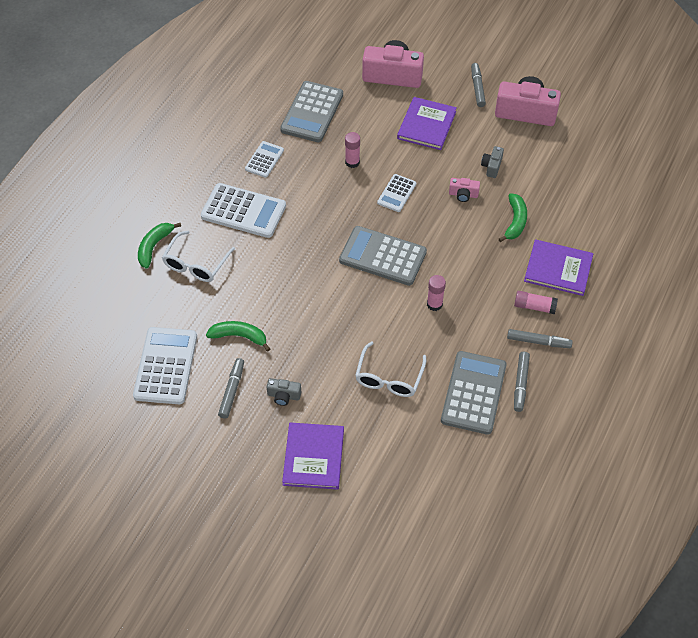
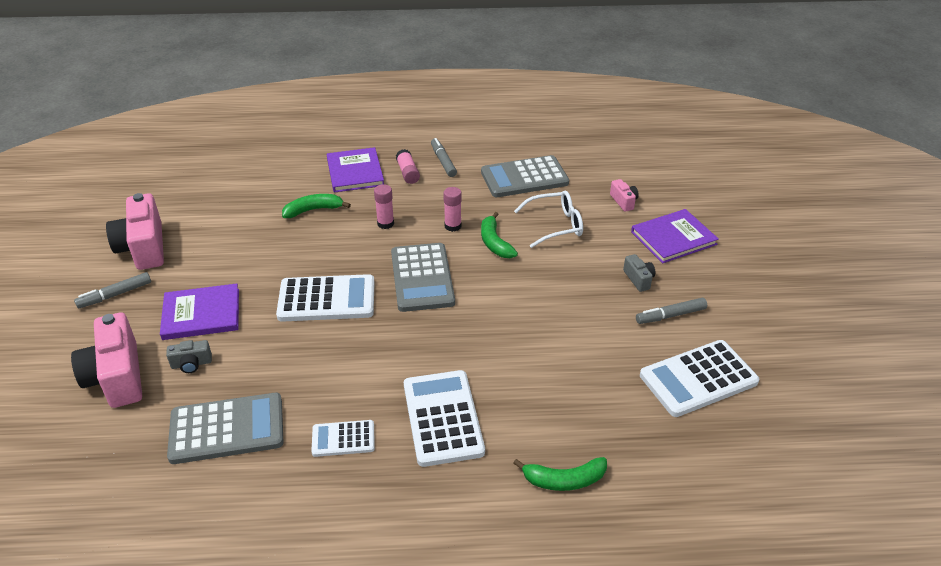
camera: 120 degrees left, 15 degrees down
white glasses [162,231,235,282] -> none
green banana [206,321,270,352] -> green banana moved to [481,212,518,258]
pink glue stick [345,132,360,168] -> pink glue stick moved to [374,184,394,229]
white calculator [377,174,416,212] -> white calculator [276,274,375,322], size x1.80
pink camera [449,178,480,202] -> pink camera moved to [610,179,639,212]
grey camera [481,146,504,178] -> grey camera moved to [166,340,212,373]
grey marker [514,352,530,412] -> none

